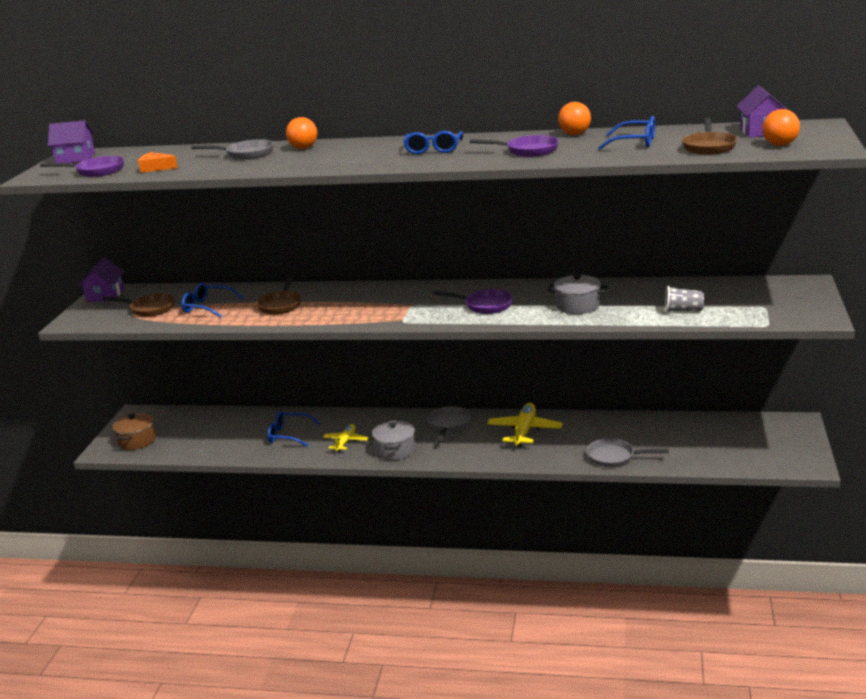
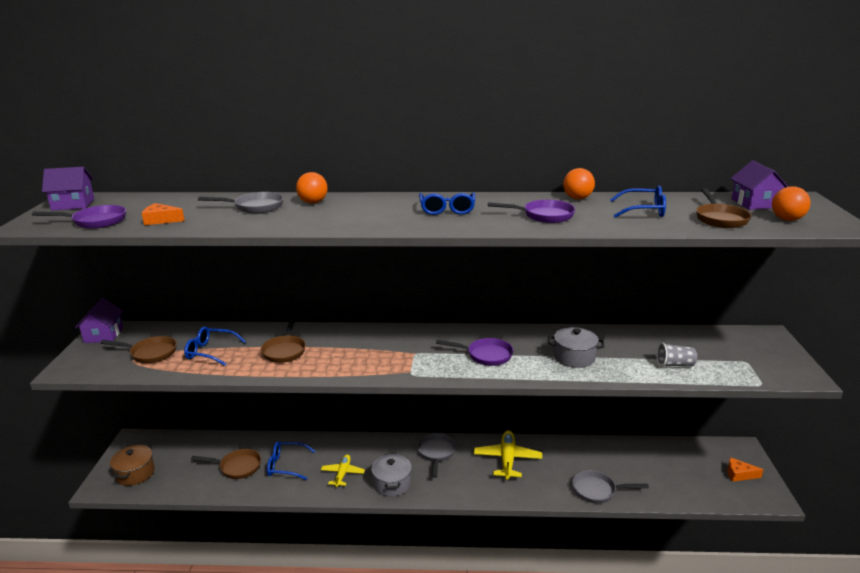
camera: 10 degrees left, 0 degrees up
none -> brown pan [191,449,261,479]
none -> orange cheese [727,457,764,482]

